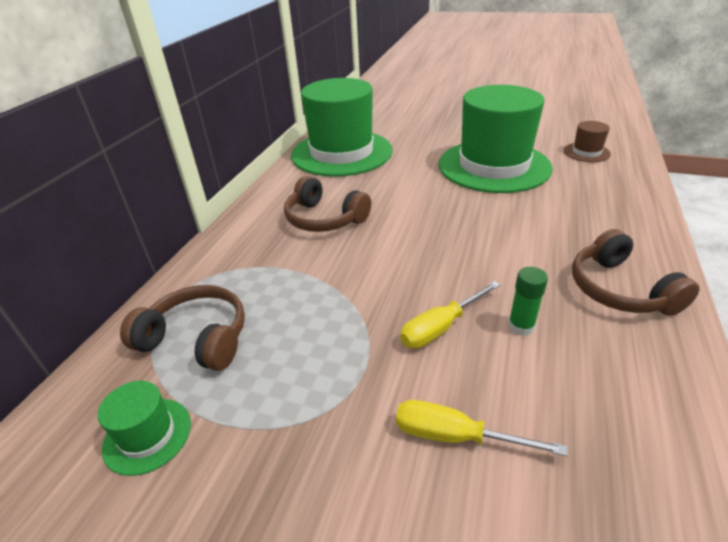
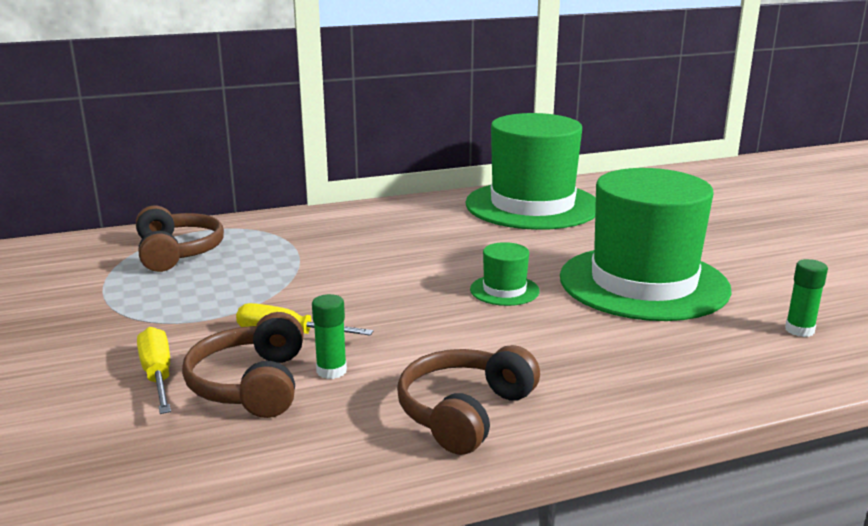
camera: 50 degrees right, 15 degrees down
green hat [98,381,191,476] -> green hat moved to [470,242,540,306]
brown headphones [284,176,371,232] -> brown headphones moved to [182,312,304,418]
brown hat [564,121,611,162] -> green glue stick [785,259,828,337]

